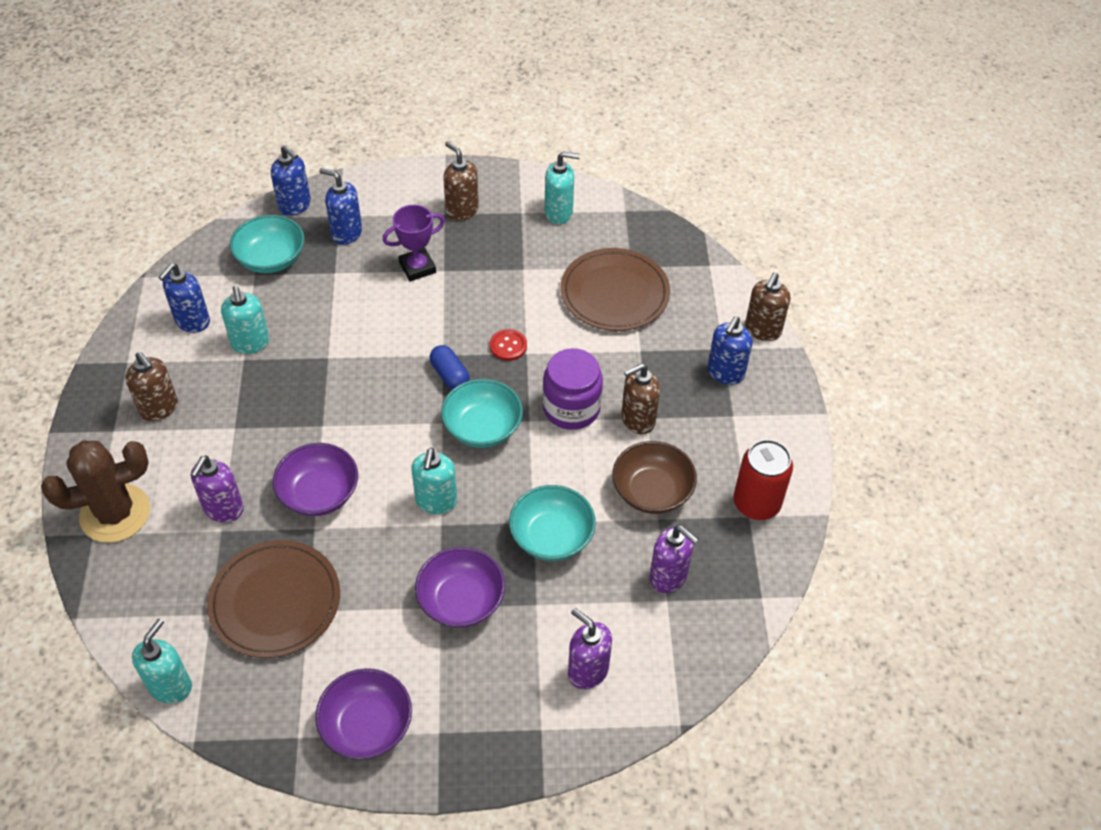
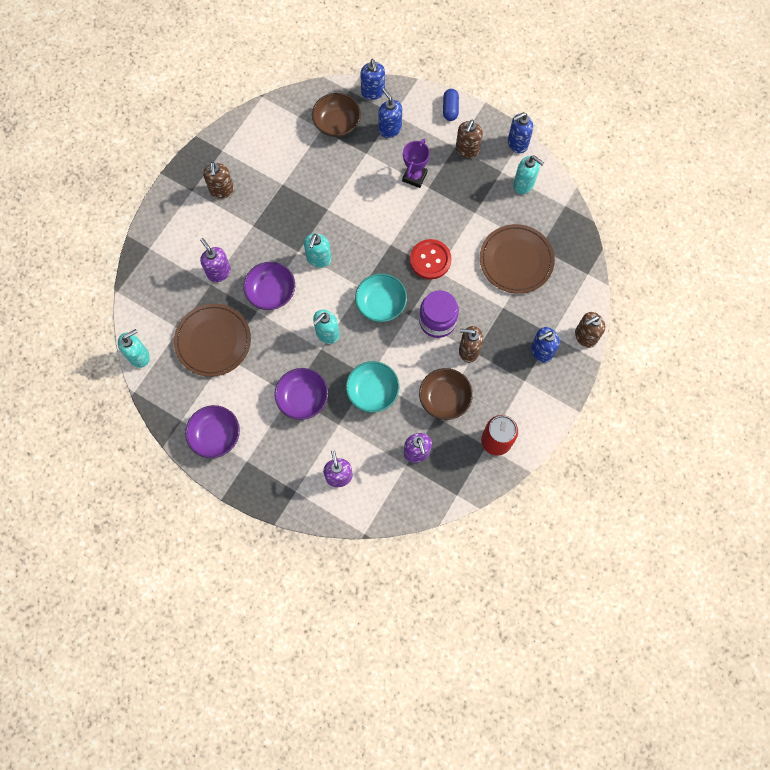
camera: 35 degrees right, 20 degrees up
brown cactus [41,440,150,543] -> none
blue soap dispenser [158,263,210,333] -> blue soap dispenser moved to [508,112,533,153]
purple soap dispenser [191,456,244,523] -> purple soap dispenser turned 90 degrees clockwise [200,238,231,282]
turquoise soap dispenser [221,286,269,354] -> turquoise soap dispenser moved to [304,234,332,268]
turquoise bowl [230,215,304,273] -> brown bowl [312,93,361,137]
purple trophy [383,205,445,282] -> purple trophy turned 75 degrees counterclockwise [402,139,430,188]
blue capsule [430,345,470,389] -> blue capsule moved to [443,89,459,121]
brown soap dispenser [443,141,479,221] -> brown soap dispenser turned 150 degrees counterclockwise [456,120,483,158]
red button [490,329,527,361] -> red button [410,239,452,279], size x1.68

